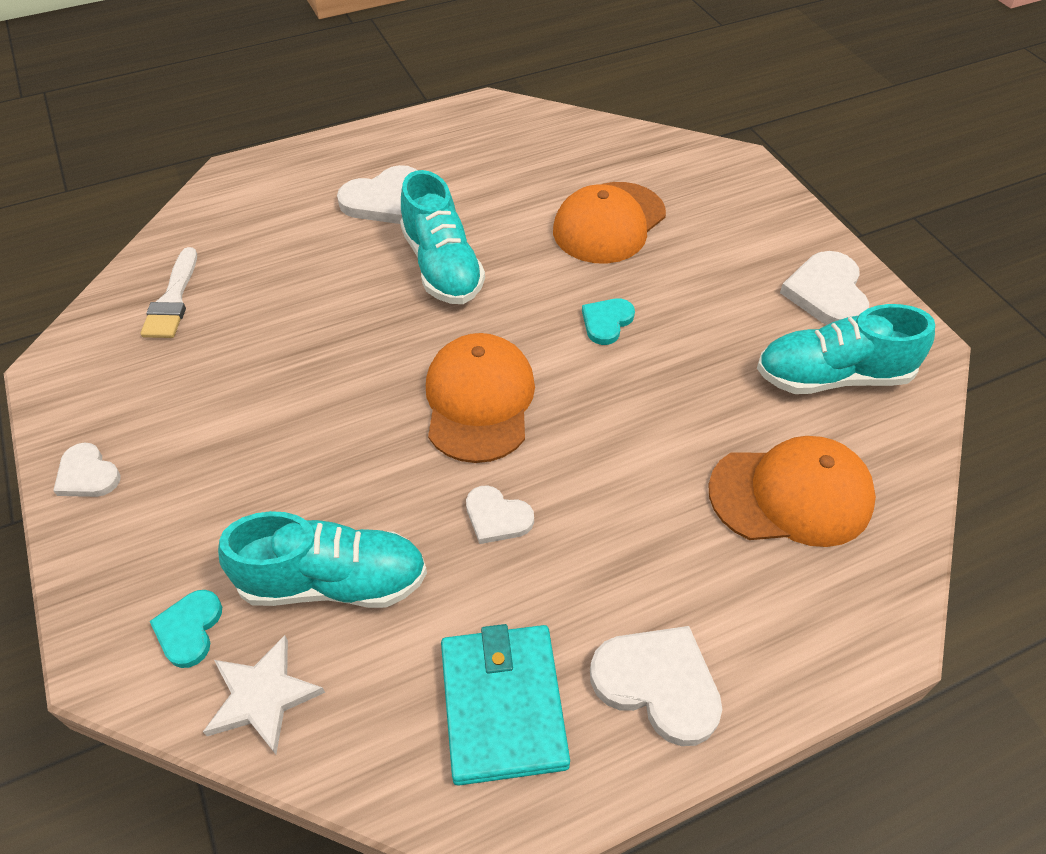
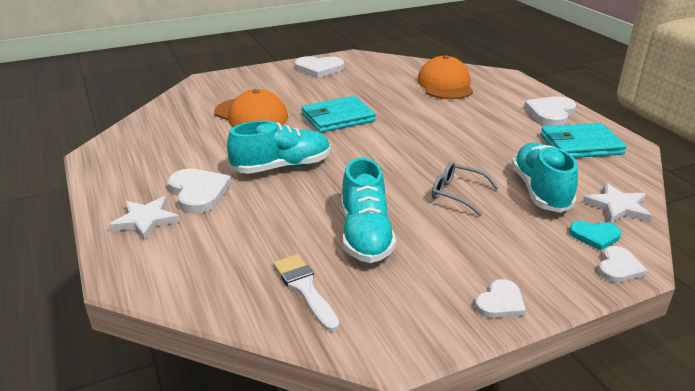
camera: 90 degrees left, 20 degrees down
white brush [140,247,197,338] -> white brush turned 120 degrees counterclockwise [273,254,340,332]
orange cap [426,333,535,463] -> none
white heart [466,485,534,544] -> white heart moved to [598,246,647,283]
turquoise heart [582,298,635,345] -> turquoise wallet [301,96,376,133]
turquoise shoe [757,304,935,394] -> turquoise shoe moved to [342,158,396,263]
none -> white star [109,196,180,241]
none -> grey glasses [432,162,499,216]

